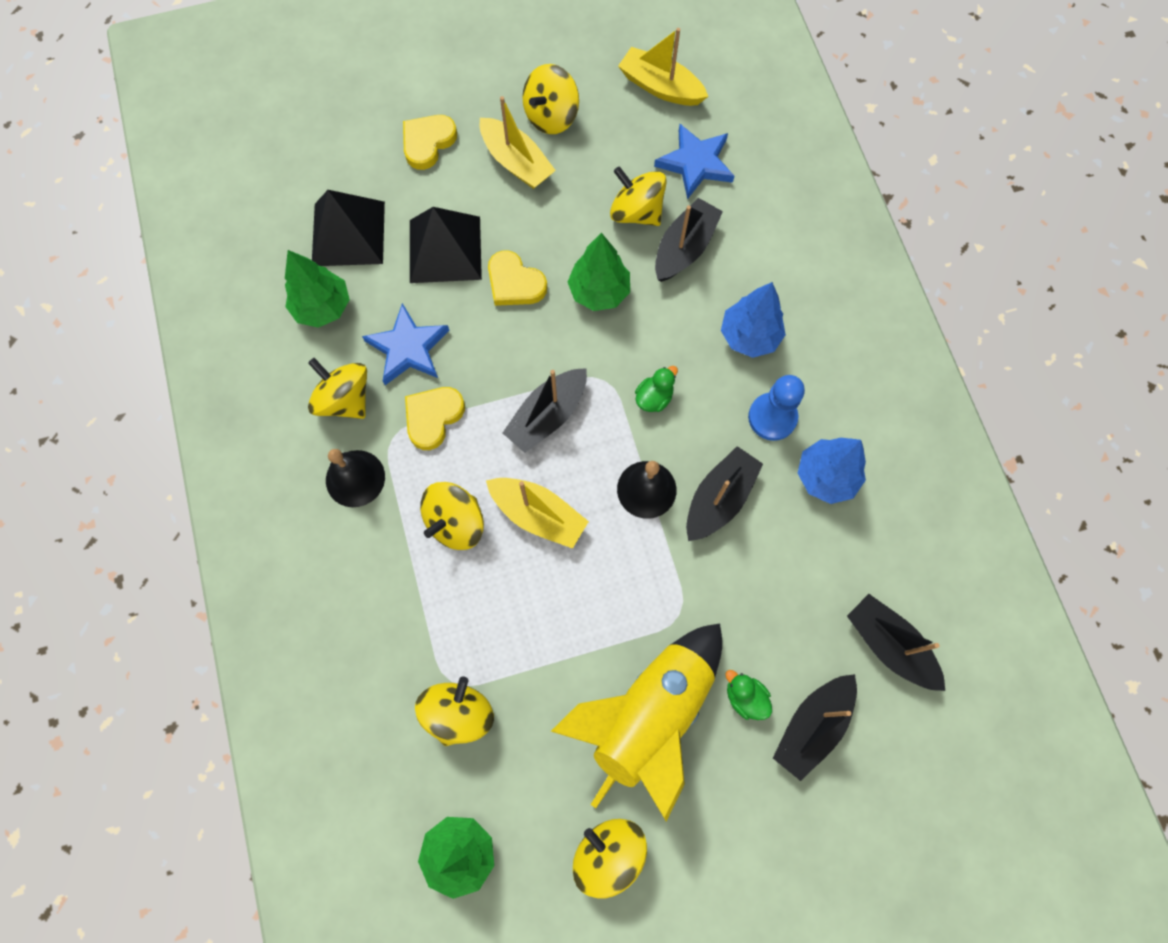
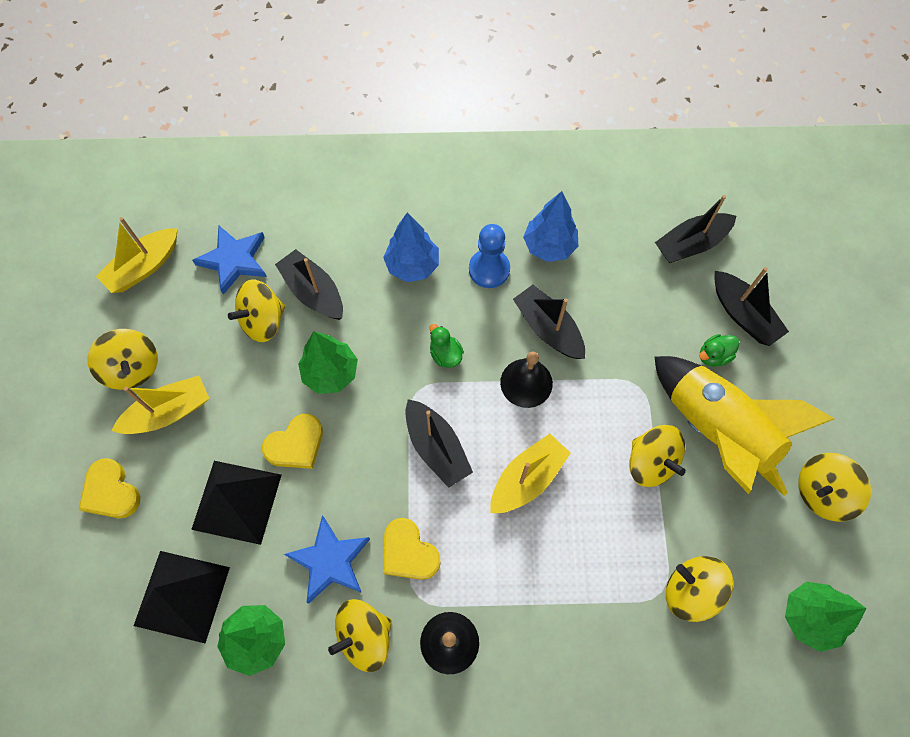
camera: 75 degrees left, 5 degrees down
yellow spinning top [420,482,484,550] -> yellow spinning top moved to [629,425,686,487]

